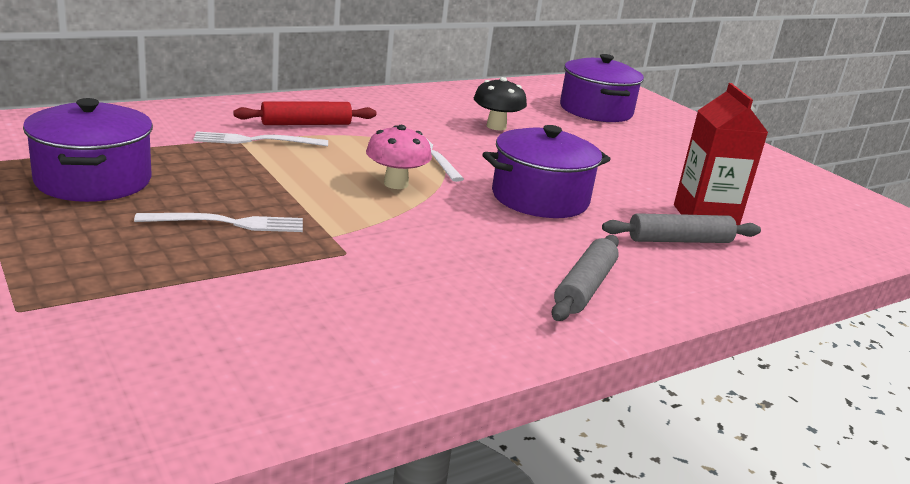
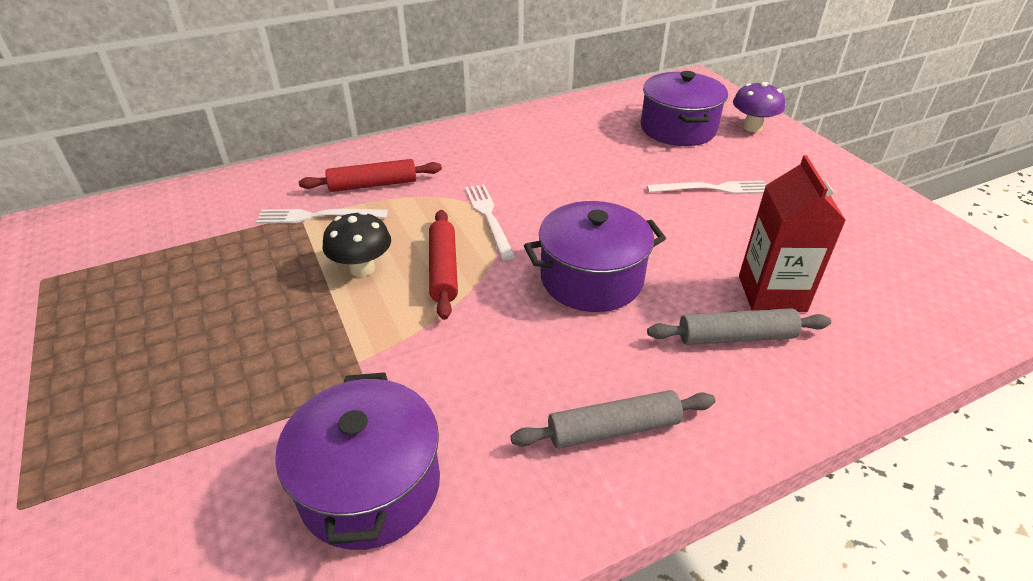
camera: 10 degrees right, 15 degrees up
purple pot [23,98,153,202] -> purple pot moved to [275,372,440,550]
white fork [134,213,303,232] -> white fork moved to [647,181,766,194]
pink mushroom [366,125,432,189] -> red rolling pin [429,210,458,320]
black mushroom [474,77,527,130] -> black mushroom moved to [322,211,391,277]
grey rolling pin [551,235,619,321] -> grey rolling pin turned 45 degrees clockwise [511,390,715,449]
none -> purple mushroom [733,82,785,132]

